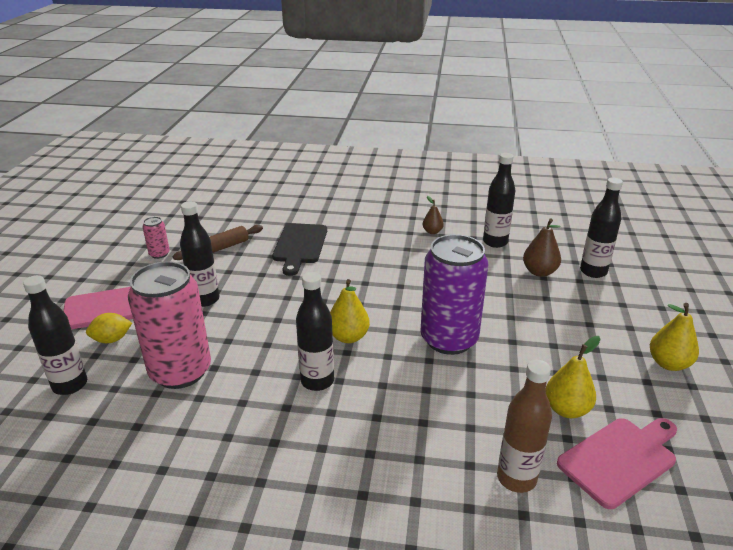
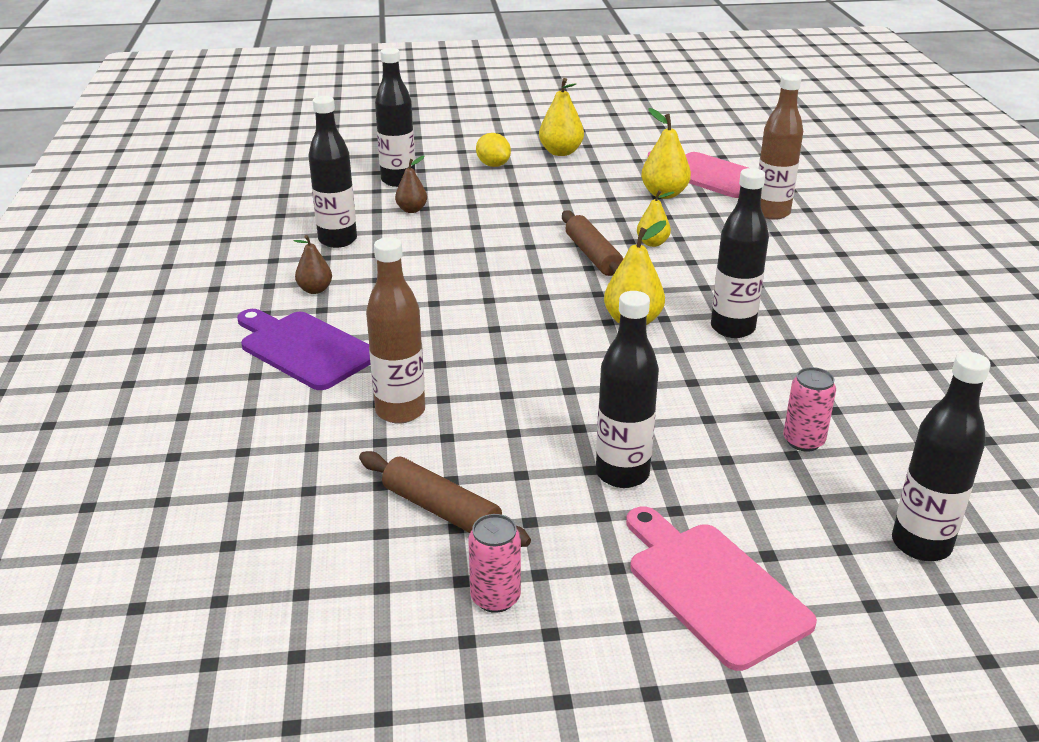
camera: 105 degrees left, 0 degrees up
yellow lemon [86,313,132,343] -> yellow lemon moved to [476,133,511,167]
pink can [128,261,211,389] -> pink can [783,367,836,452], size x0.43
black cutting board [272,223,327,276] -> brown bottle [366,237,425,424]
purple can [421,234,489,355] -> brown rolling pin [562,210,623,276]
brown pear [523,219,561,277] -> brown pear [395,156,427,213], size x0.63
none -> purple cutting board [237,309,371,390]
none -> yellow pear [637,191,675,247]

